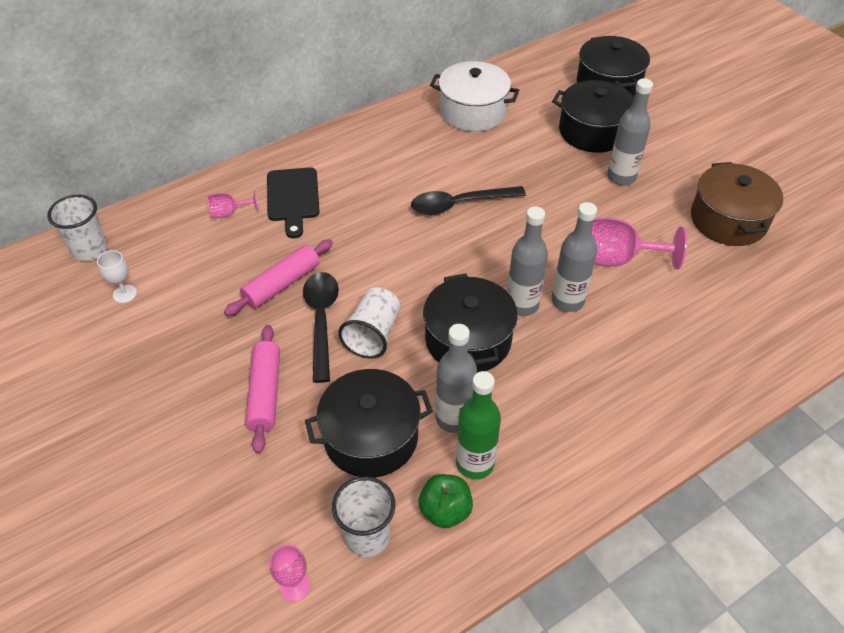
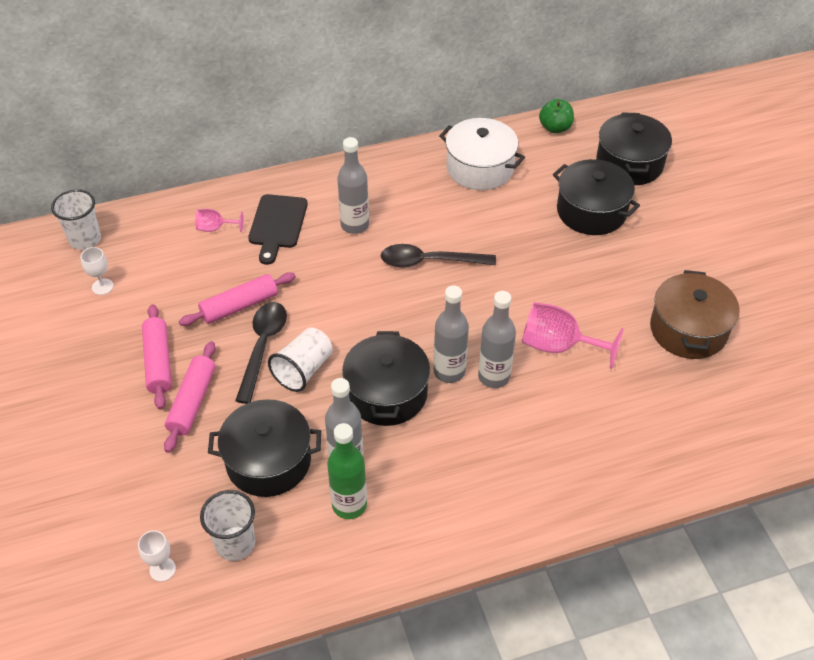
camera: 15 degrees right, 0 degrees up
pink goblet [270,545,310,602] -> white goblet [138,530,176,582]
green apple [419,474,473,528] -> green apple moved to [539,99,574,133]
grey bottle [607,78,653,185] -> grey bottle moved to [337,137,369,234]
none -> pink rolling pin [142,304,172,409]

